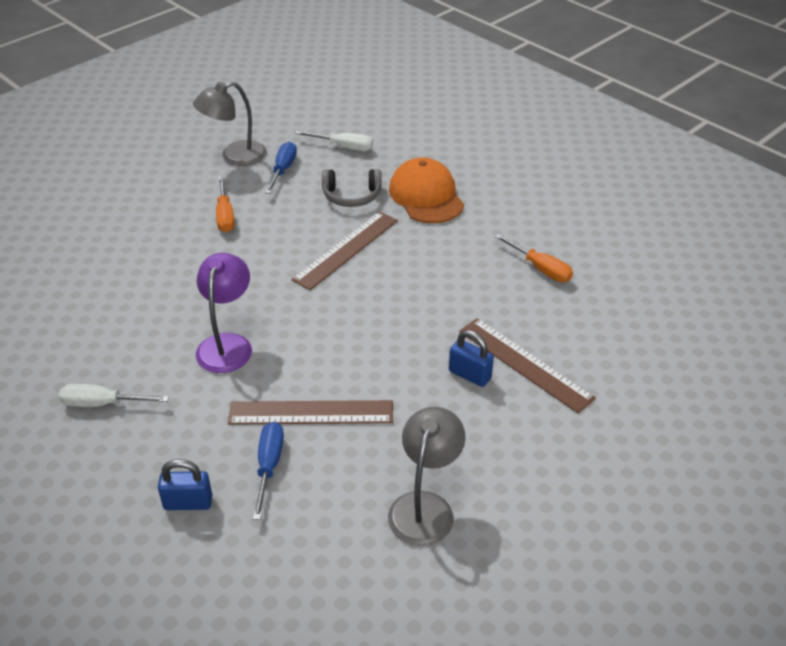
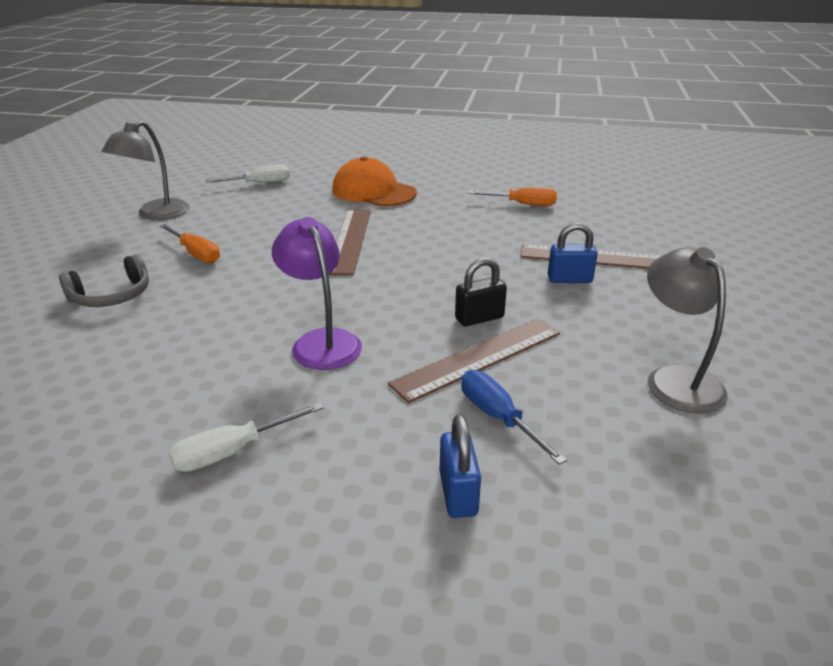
camera: 35 degrees left, 10 degrees down
blue padlock [158,459,212,510] -> blue padlock turned 60 degrees counterclockwise [440,415,481,518]
blue screwdriver [265,142,297,194] -> none
grey headphones [322,169,381,207] -> grey headphones moved to [59,254,149,307]
none -> black padlock [455,257,507,326]

